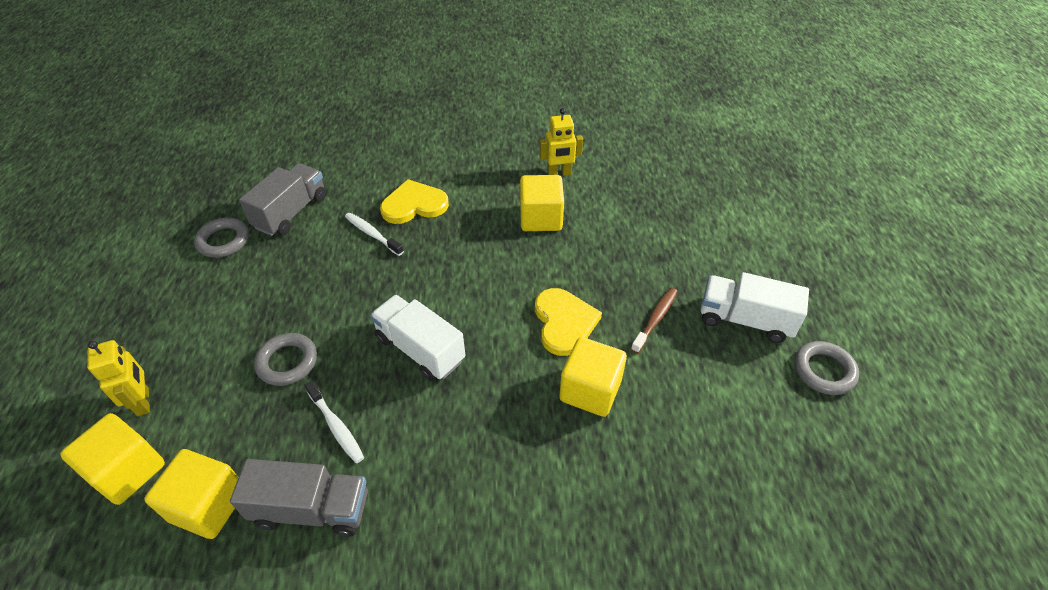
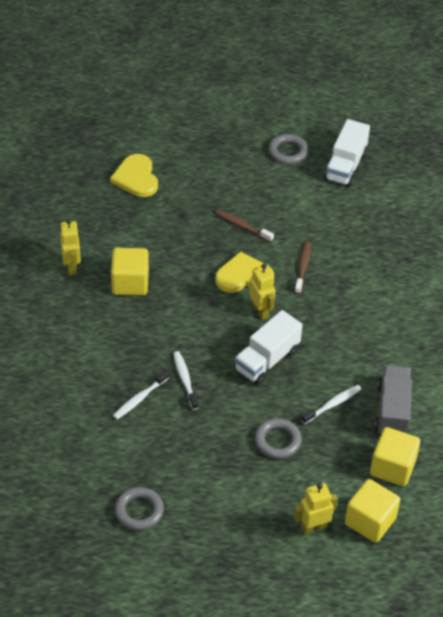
camera: 90 degrees left, 0 degrees up
grey truck [239,163,326,236] -> none
yellow heart [380,179,449,224] -> yellow heart moved to [110,154,158,197]
yellow cube [559,337,627,417] -> brown toothbrush [295,242,311,294]
white truck [701,272,809,343] -> white truck moved to [324,119,370,187]
none -> white toothbrush [173,351,199,410]
none -> yellow robot [249,263,276,320]

